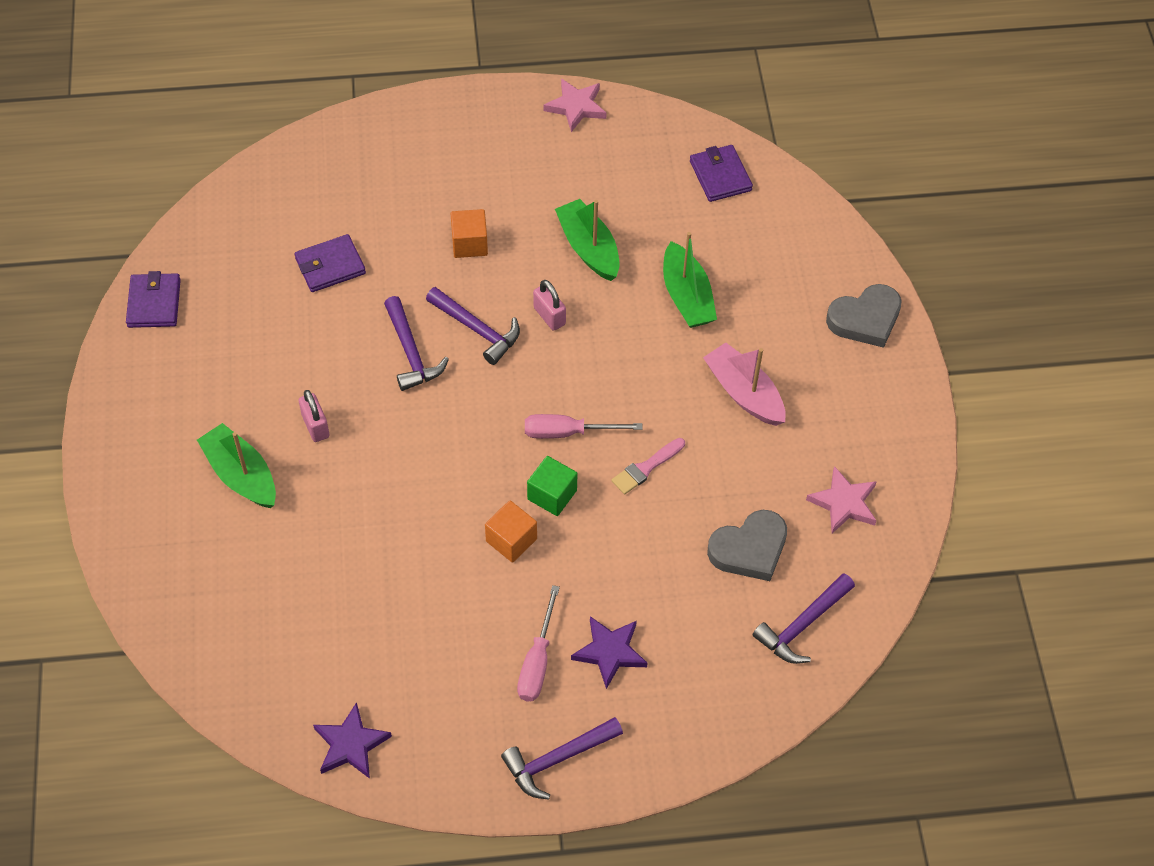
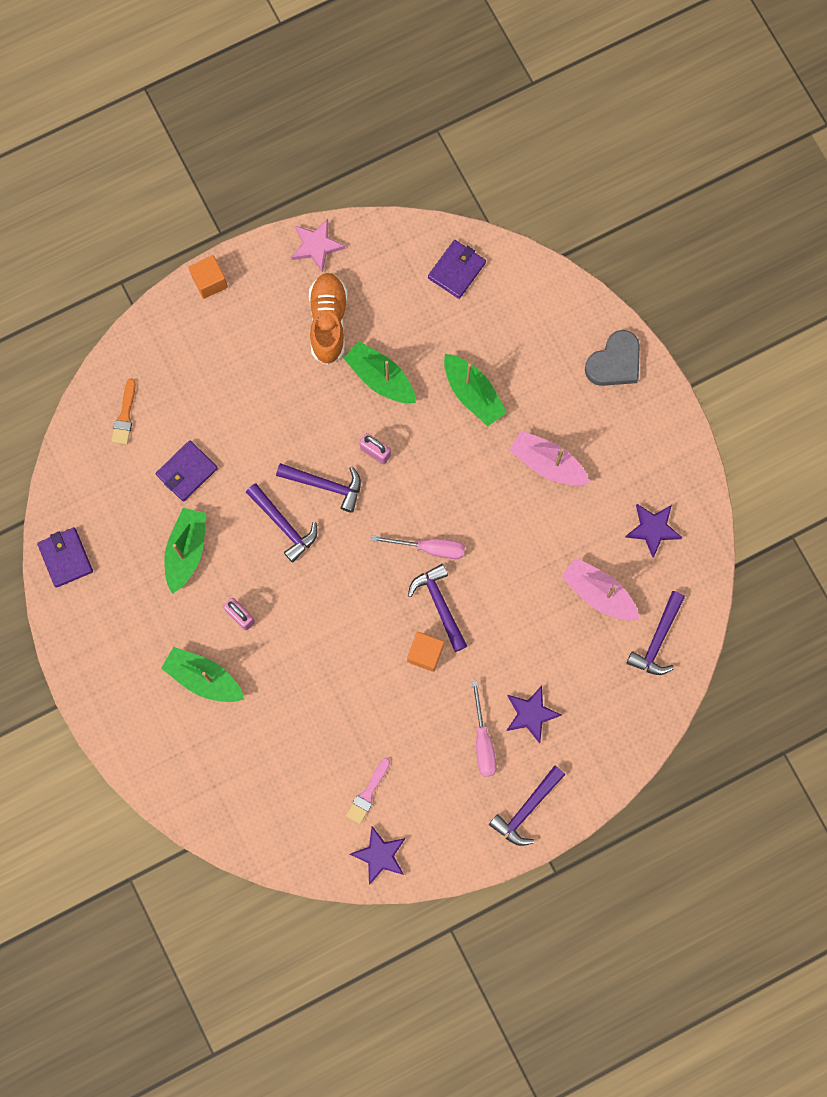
camera: 20 degrees left, 20 degrees up
orange cube [451,209,488,258] -> orange cube moved to [189,255,228,299]
pink screwdriver [525,414,643,439] -> pink screwdriver turned 150 degrees counterclockwise [371,535,465,559]
green cube [527,456,577,516] -> purple hammer [408,564,467,652]
pink brush [611,438,685,495] -> pink brush moved to [346,757,390,824]
purple wallet [690,145,753,202] -> purple wallet turned 75 degrees clockwise [428,240,486,299]
grey heart [707,510,787,581] -> pink boat [561,558,640,621]
pink star [806,466,877,533] -> purple star [625,504,683,558]
none -> orange brush [112,378,136,444]
none -> green boat [164,508,207,594]
none -> orange shoe [309,273,347,365]

